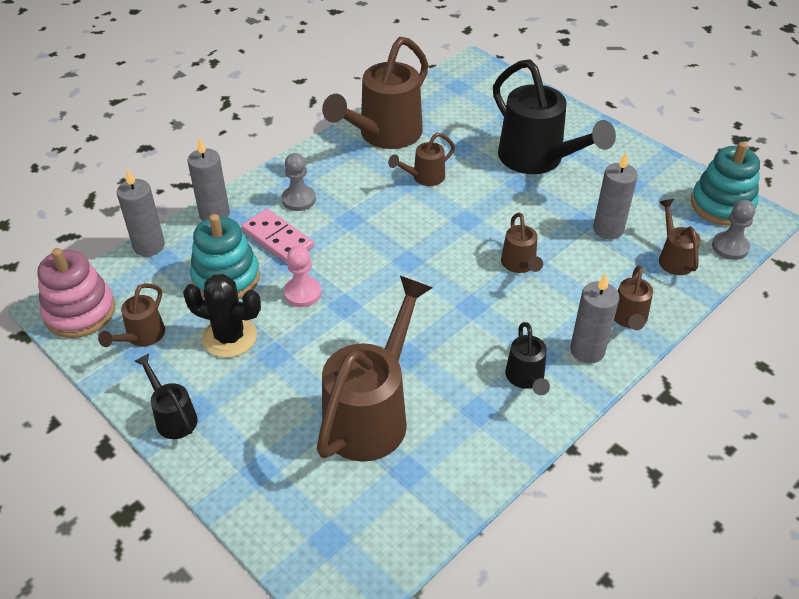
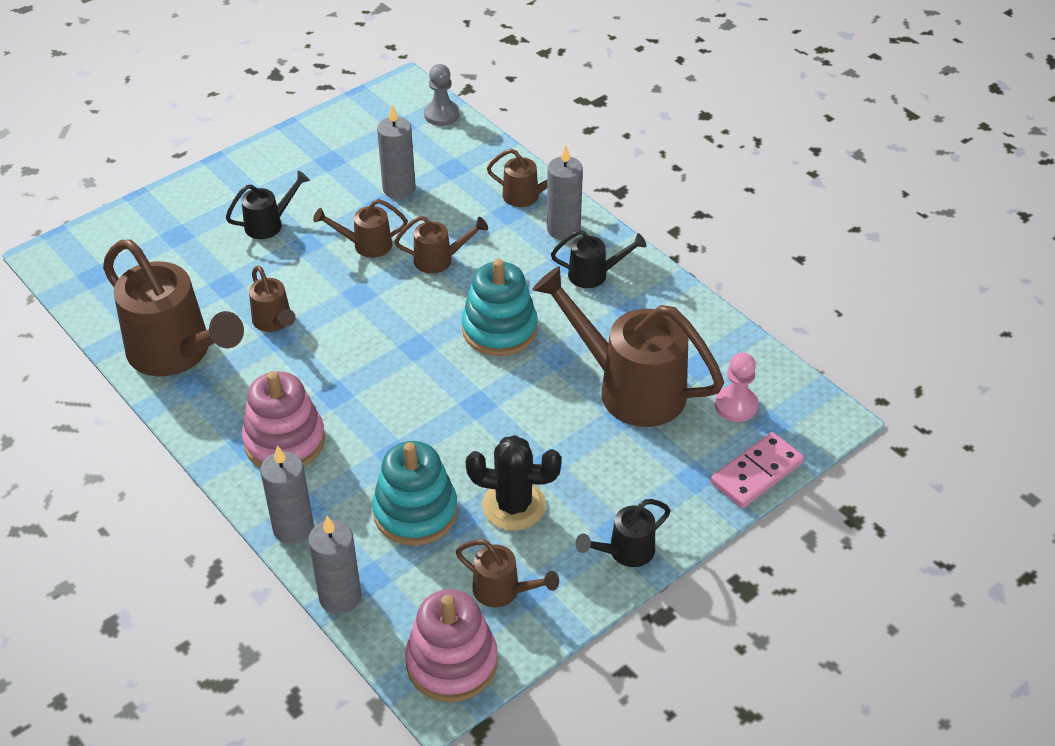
camera: 85 degrees left, 0 degrees up
black cactus [183,274,261,358] -> black cactus turned 75 degrees clockwise [466,435,562,530]
pink domino [241,209,314,264] -> pink domino moved to [711,432,804,508]
grey pawn [282,153,316,211] -> pink stacking toy [242,371,325,468]
pink pawn [284,245,322,307] -> pink pawn moved to [715,352,759,422]
black watering can [493,59,616,174] -> black watering can [226,171,310,239], size x0.48
brown watering can [659,199,701,275] -> brown watering can moved to [313,199,408,258]
turquoise stacking toy [691,142,760,226] -> turquoise stacking toy moved to [462,259,538,356]

